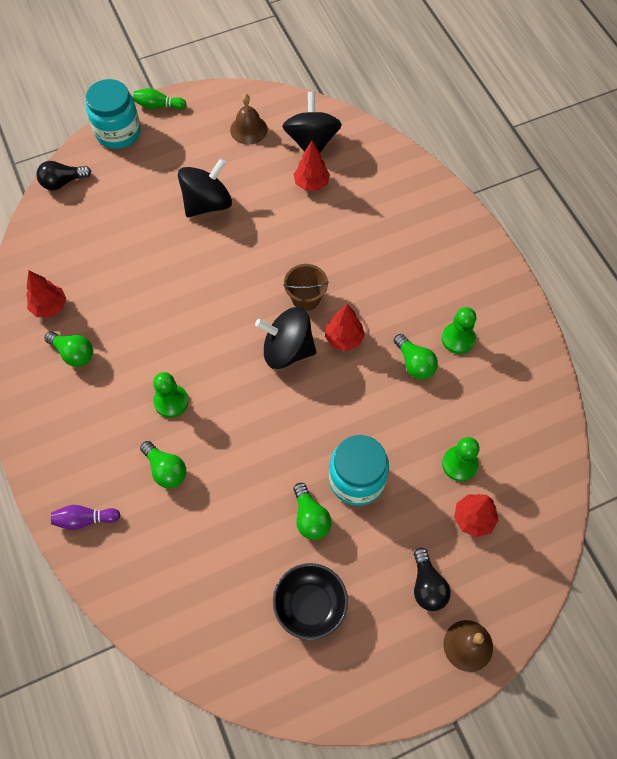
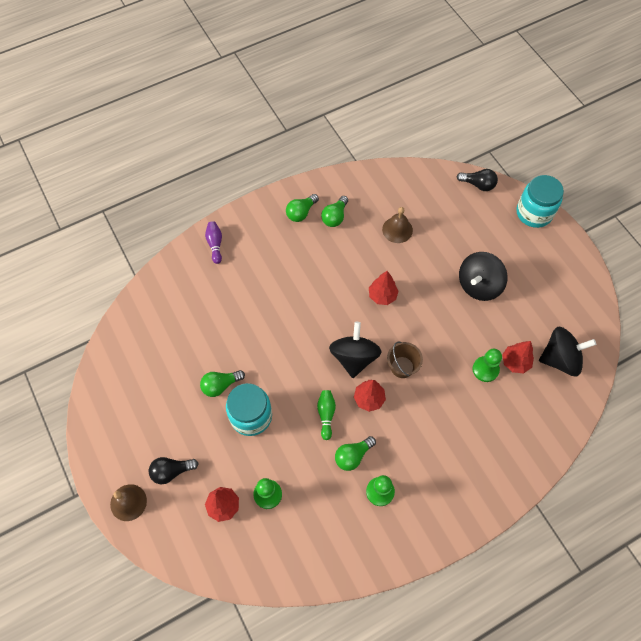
camera: 85 degrees right, 0 degrees up
red tree [26,270,66,318] -> red tree moved to [369,271,398,305]
black light bulb [36,161,91,190] -> black light bulb turned 135 degrees clockwise [457,169,498,191]
green bowling pin [133,88,187,110] -> green bowling pin moved to [317,390,336,440]
green light bulb [140,441,186,488] -> green light bulb moved to [286,194,319,222]
green pawn [153,372,189,418] -> green pawn moved to [473,349,502,382]
black spinning top [178,158,232,217] -> black spinning top turned 90 degrees clockwise [459,252,508,301]
brown bell [230,94,268,145] -> brown bell moved to [382,207,413,243]
black bowl [273,563,348,640] -> none

